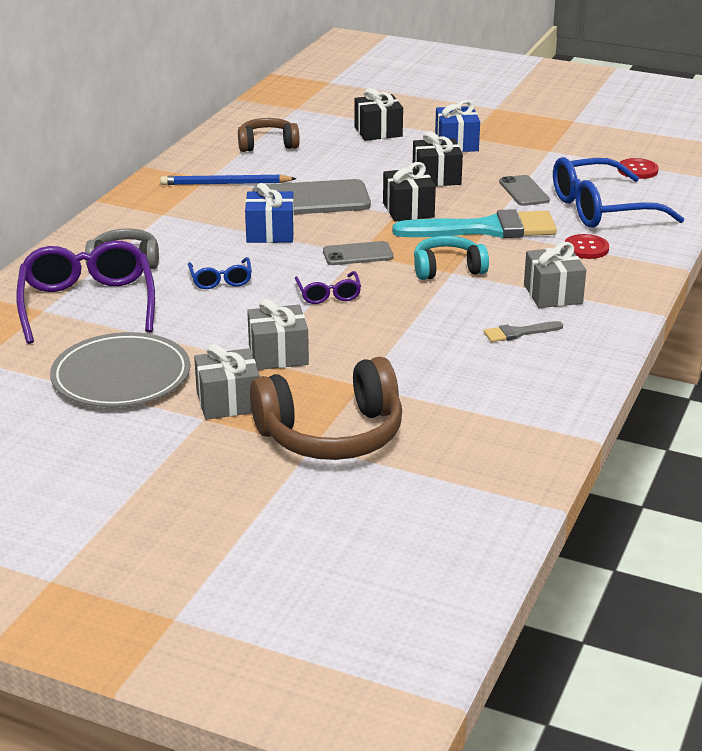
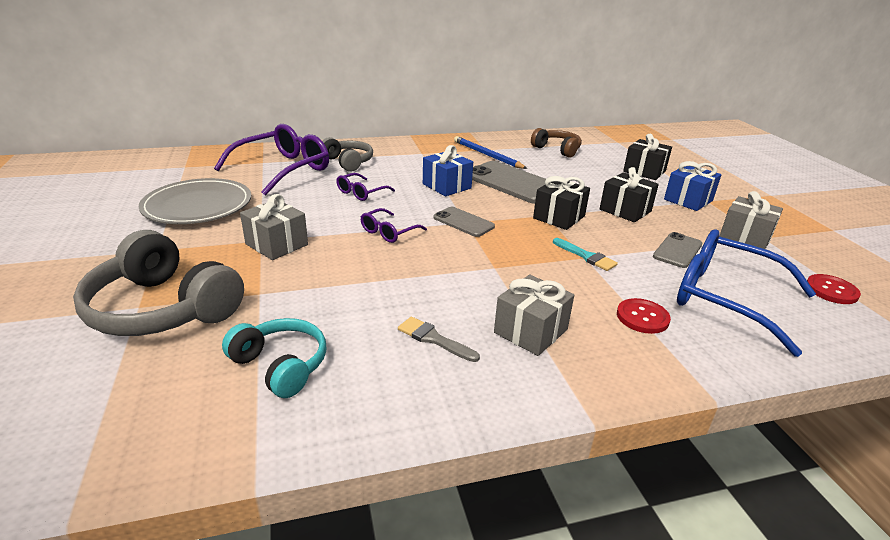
camera: 50 degrees right, 0 degrees up
blue glasses [188,257,252,289] -> purple glasses [336,173,395,201]
grey gift [194,344,260,420] -> grey gift moved to [719,191,783,249]
brown headphones [250,357,402,460] -> grey headphones [73,230,244,336]
turquoise brush [392,209,557,238] -> turquoise brush [553,238,618,271], size x0.44
turquoise headphones [414,236,489,280] -> turquoise headphones moved to [222,318,326,398]

